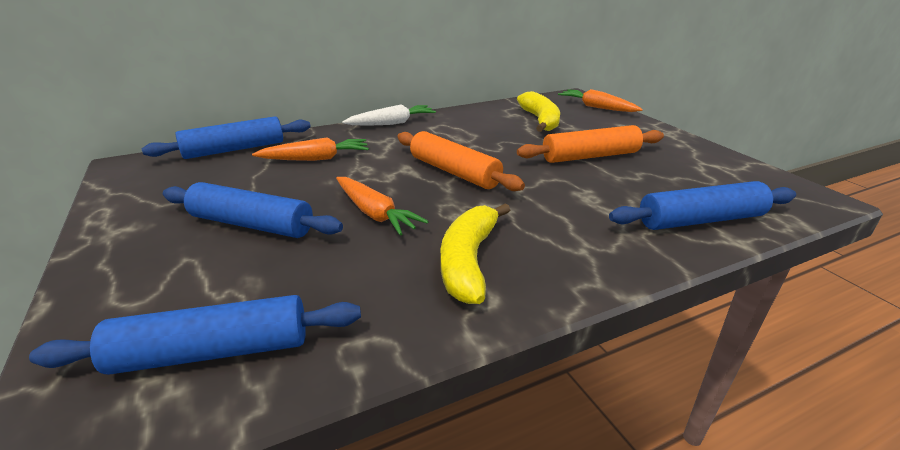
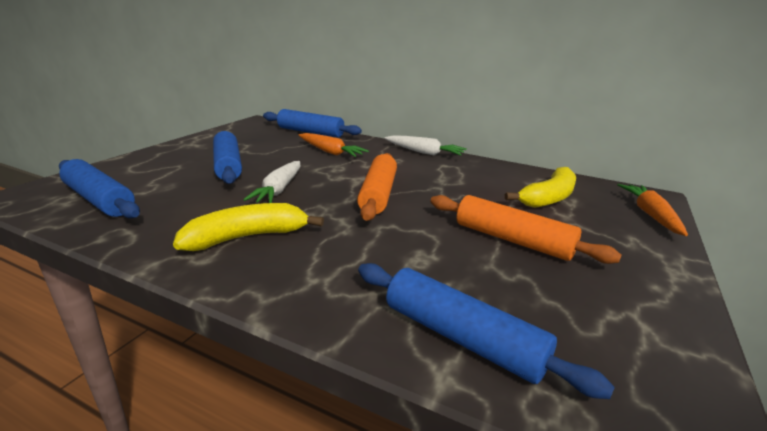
camera: 50 degrees right, 5 degrees down
orange carrot [336,177,429,236] -> white carrot [243,161,300,203]

